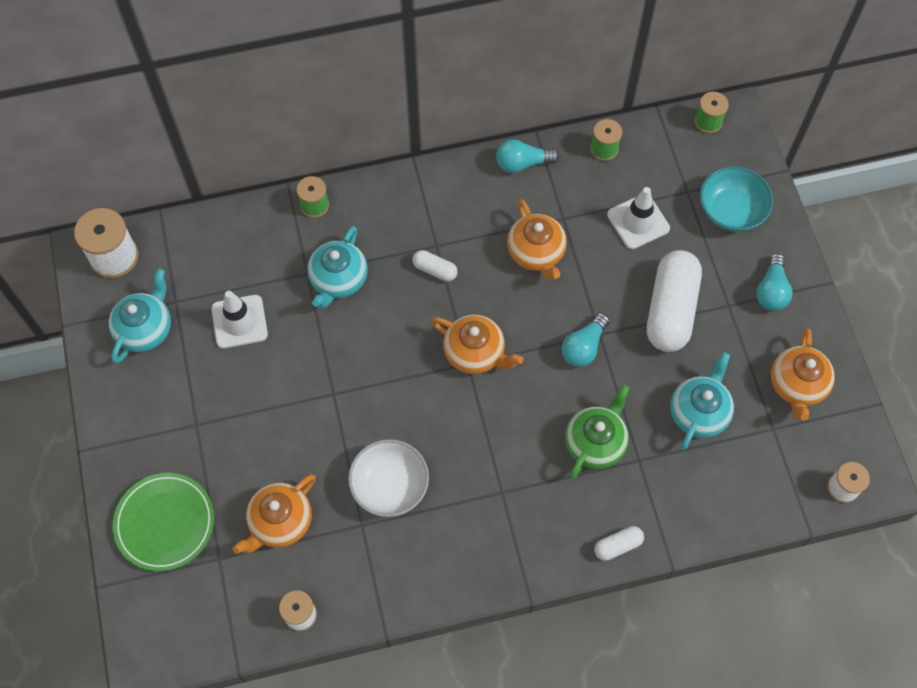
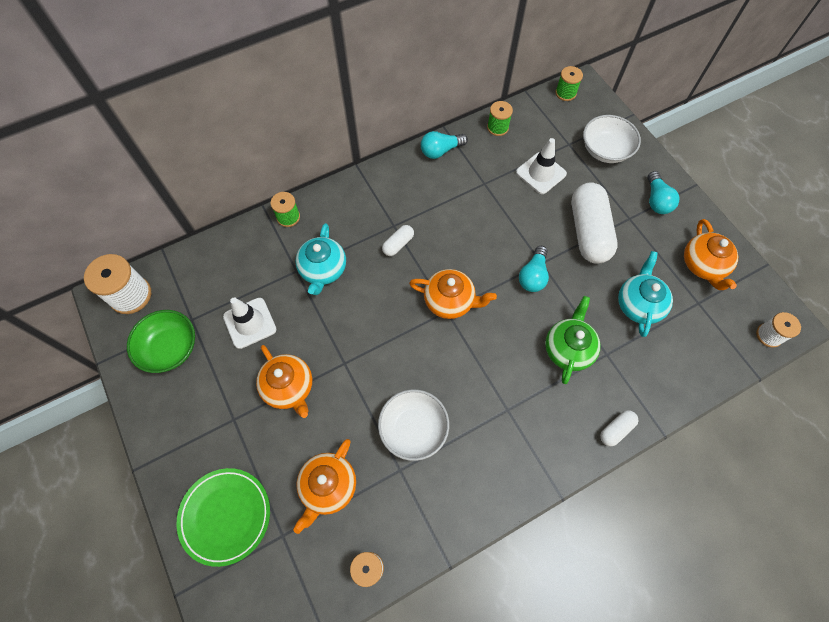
camera: 15 degrees left, 0 degrees up
turquoise teapot [109,269,171,364] -> green bowl [127,310,195,373]
white capsule [413,250,458,282] -> white capsule turned 60 degrees counterclockwise [382,225,414,256]
orange teapot [507,199,567,281] -> orange teapot moved to [256,345,312,418]
turquoise bowl [700,166,773,232] -> white bowl [583,115,641,163]

